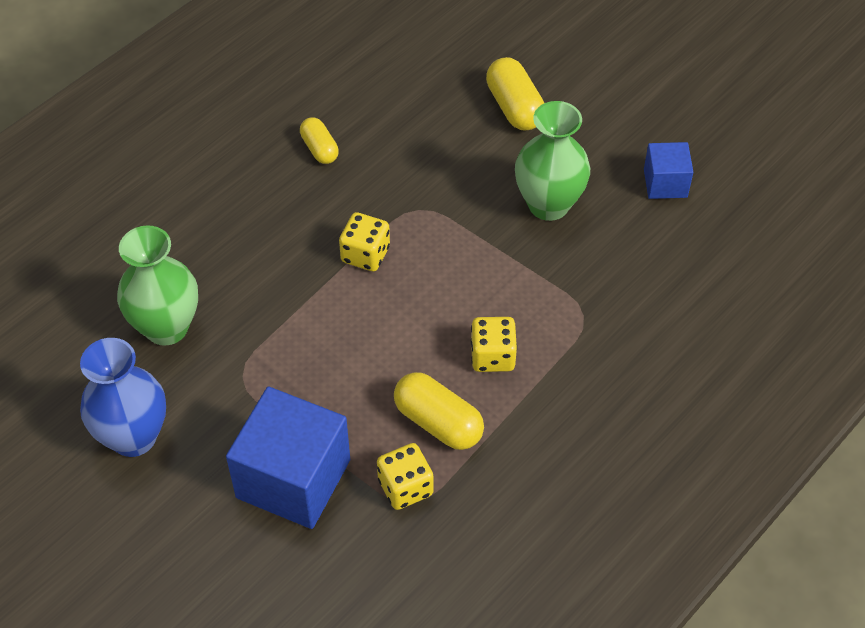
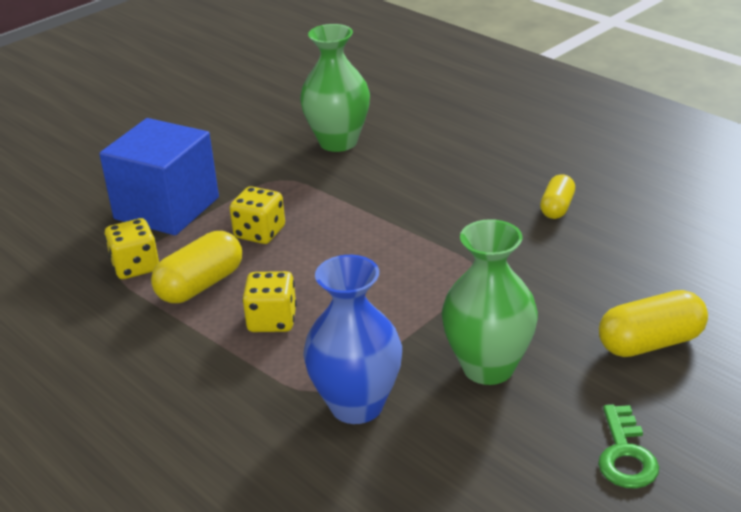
camera: 95 degrees right, 20 degrees down
blue vase [80,338,166,457] -> blue vase moved to [303,255,402,424]
yellow capsule [300,117,339,164] -> yellow capsule turned 45 degrees counterclockwise [540,174,575,219]
yellow dice [339,212,390,271] -> yellow dice moved to [230,186,285,244]
blue cube [644,142,693,199] -> none
none -> green key [598,405,659,489]

